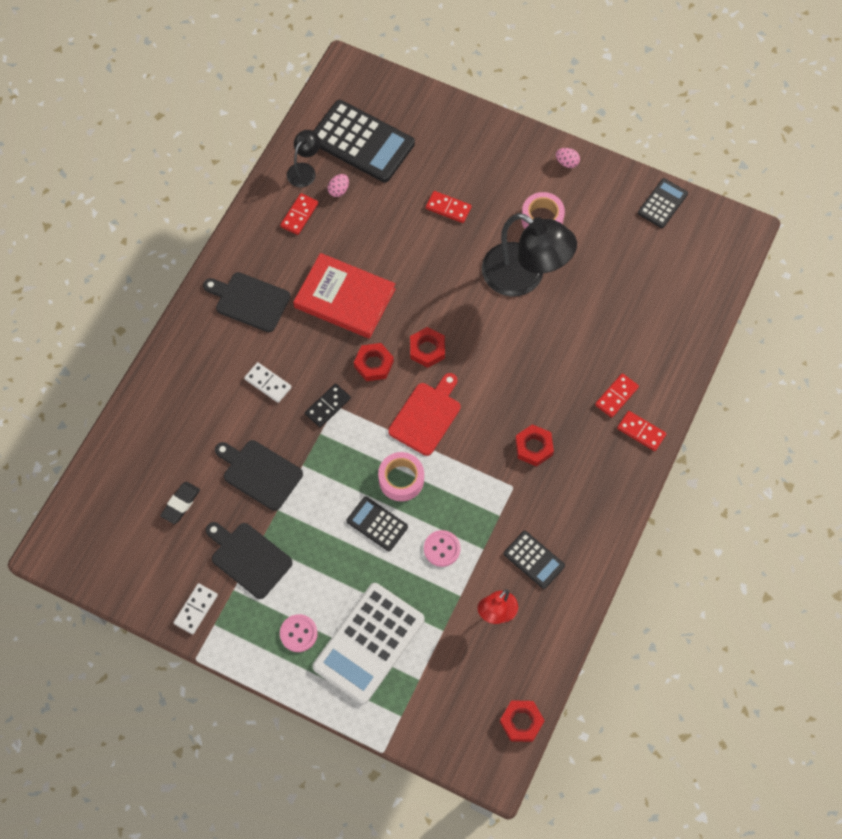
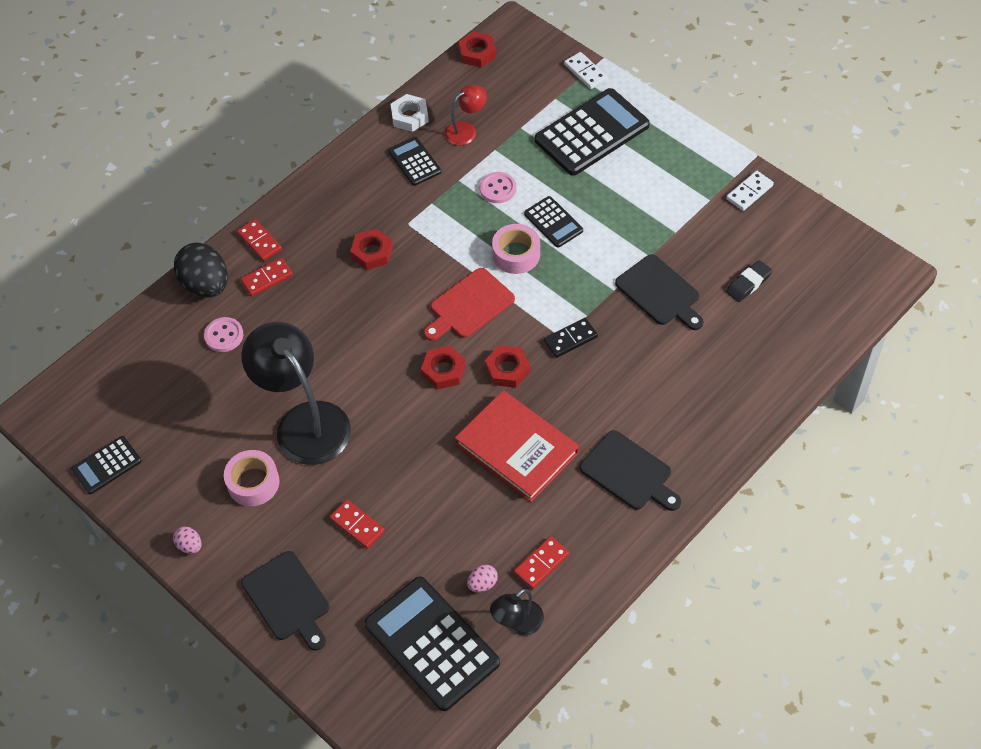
camera: 160 degrees left, 10 degrees down
black cutting board [206,522,293,599] -> black cutting board moved to [241,551,329,651]
white domino [244,362,292,403] -> white domino moved to [564,52,607,89]
pink button [280,614,318,652] -> pink button moved to [204,317,244,352]
white calculator [312,583,425,704] -> black calculator [535,88,650,176]
none -> black egg [174,242,228,298]
none -> white nut [390,94,429,132]

